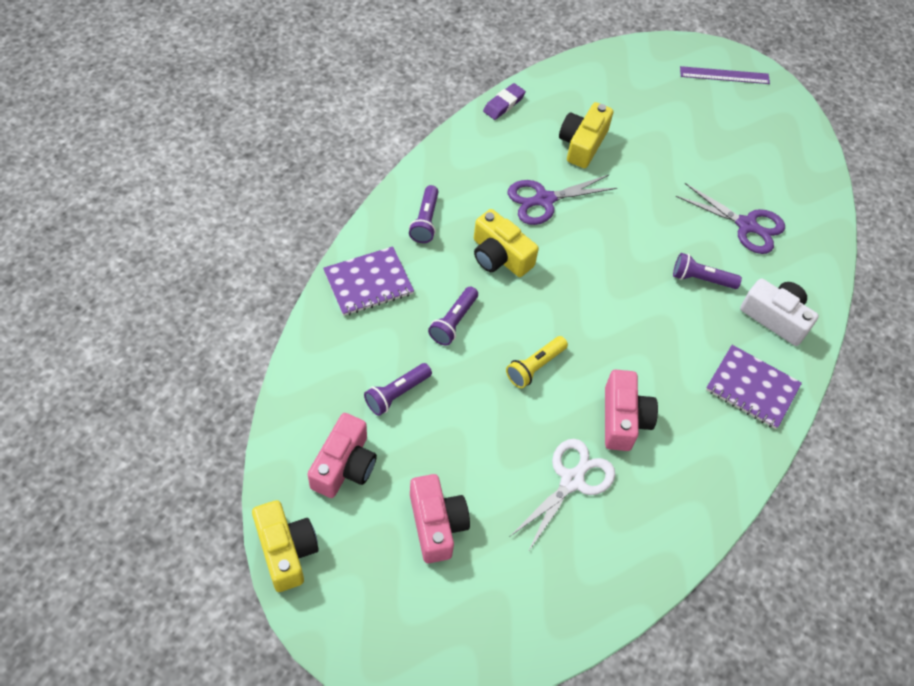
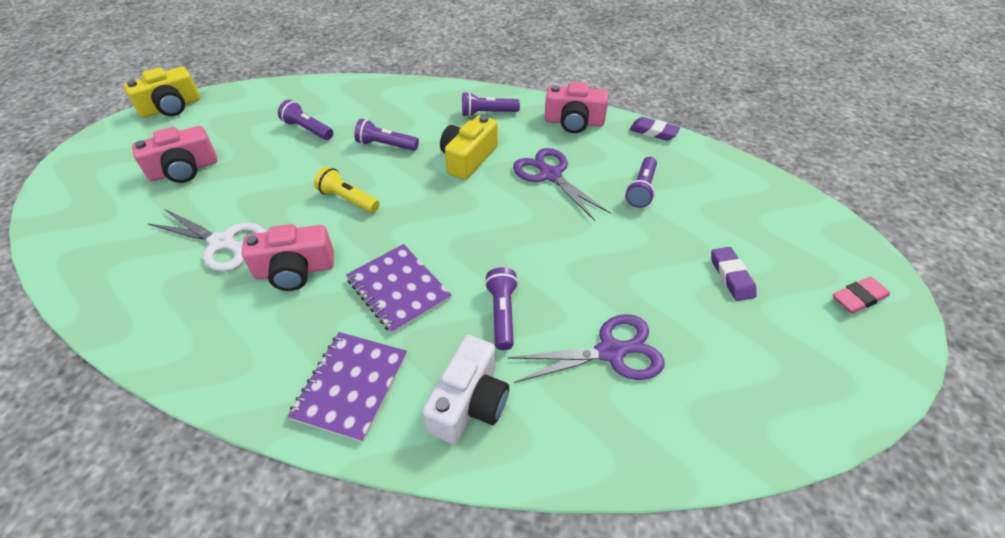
camera: 80 degrees right, 10 degrees down
pink camera [308,413,377,498] -> pink camera moved to [545,82,608,133]
purple notebook [323,246,414,316] -> purple notebook moved to [346,244,451,334]
yellow camera [559,102,613,168] -> purple flashlight [625,157,657,208]
purple scissors [676,183,785,254] -> purple scissors turned 120 degrees counterclockwise [508,314,665,383]
purple ruler [680,66,770,84] -> pink eraser [833,277,890,314]
none -> purple eraser [711,247,757,301]

